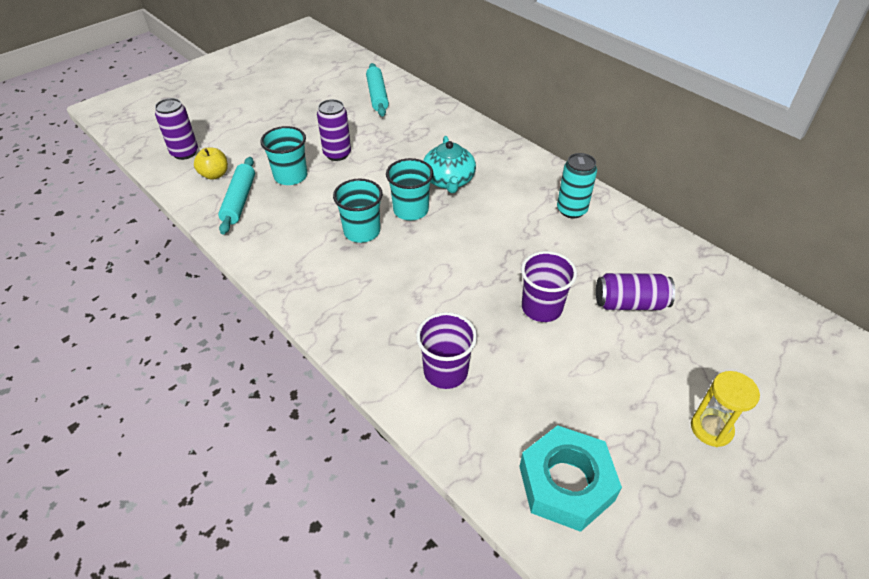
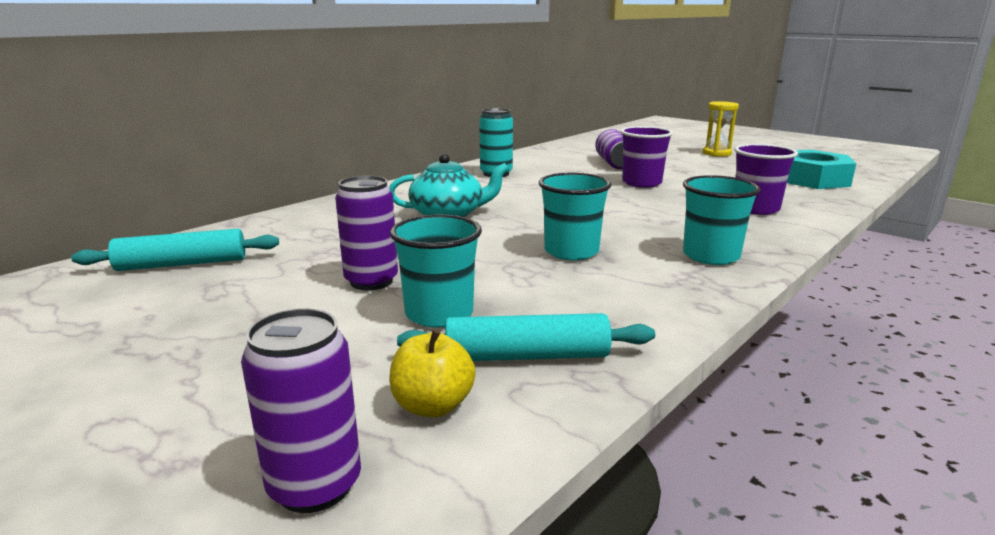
camera: 95 degrees left, 25 degrees down
turquoise cup [386,158,434,221] -> turquoise cup moved to [683,175,761,265]

